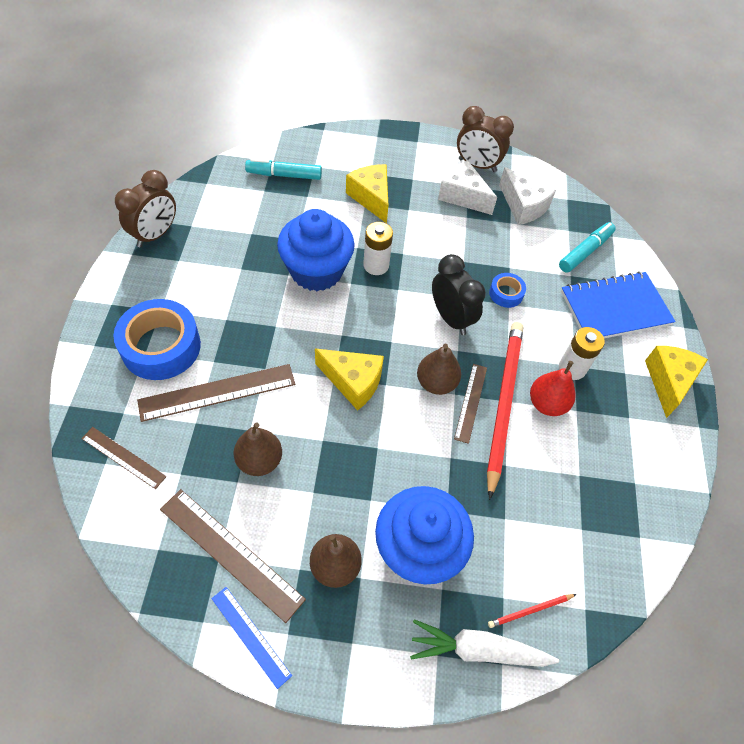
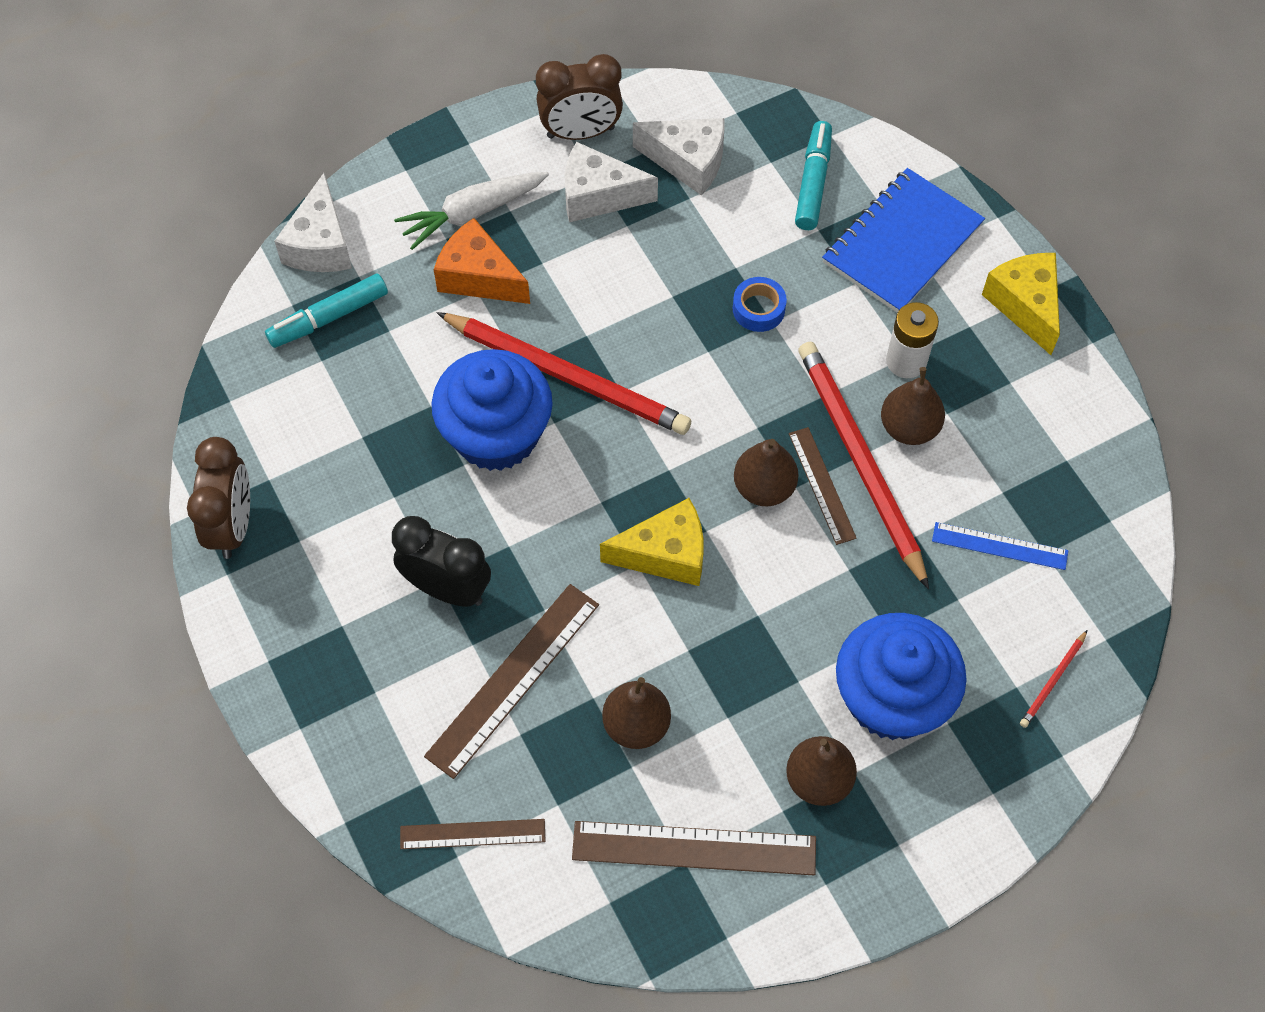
camera: 30 degrees left, 5 degrees up
blue tape [114,299,201,380] -> none
blue ruler [211,587,292,689] -> blue ruler moved to [932,522,1068,570]
yellow cheese [346,164,388,224] -> orange cheese [434,218,530,304]
white battery [363,222,393,275] -> red pencil [437,312,691,435]
white carrot [410,619,559,667] -> white carrot moved to [394,172,549,250]
black clock [432,254,486,335] -> black clock moved to [392,516,491,607]
red pear [530,361,576,416] -> brown pear [881,367,945,445]
none -> white cheese [274,173,352,272]

